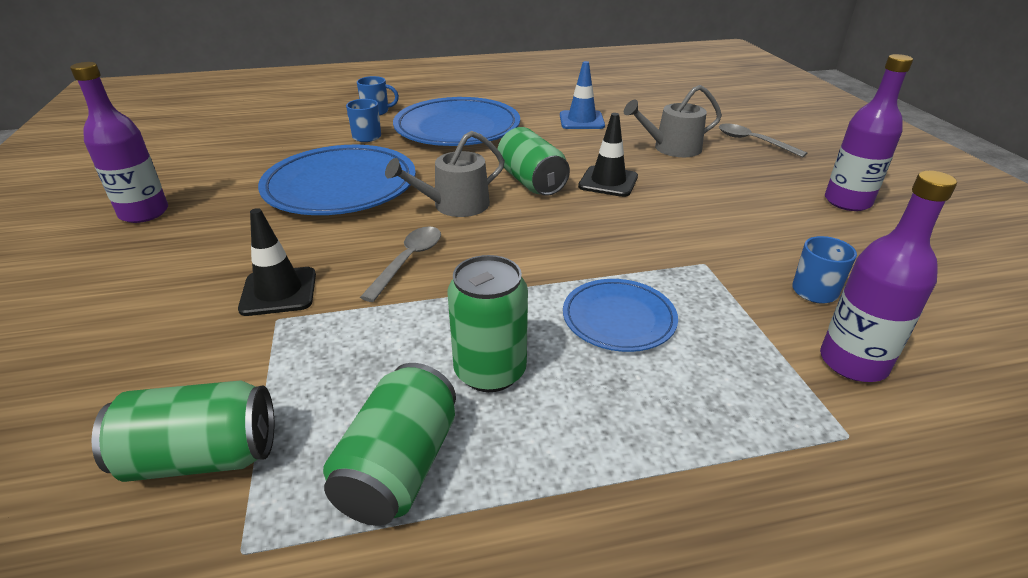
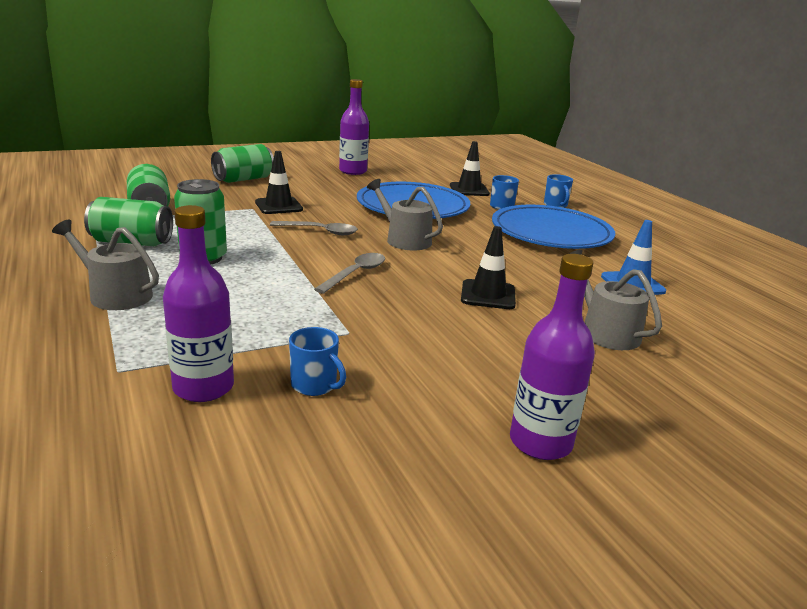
camera: 75 degrees right, 10 degrees down
green can [498,127,570,196] -> green can moved to [211,144,274,183]
blue plate [563,279,678,352] -> none
grey spoon [719,123,807,157] -> grey spoon moved to [314,253,385,294]
none -> grey watering can [52,220,159,310]
none -> black traffic cone [450,141,490,196]

